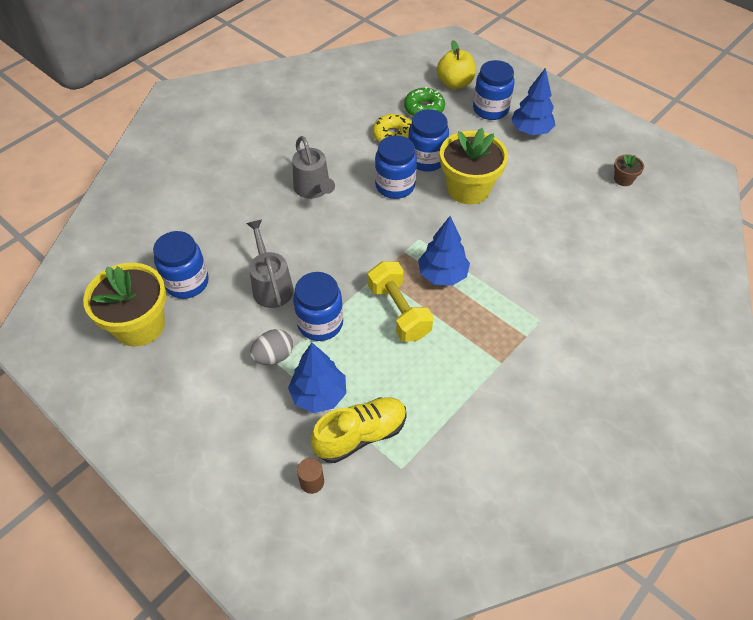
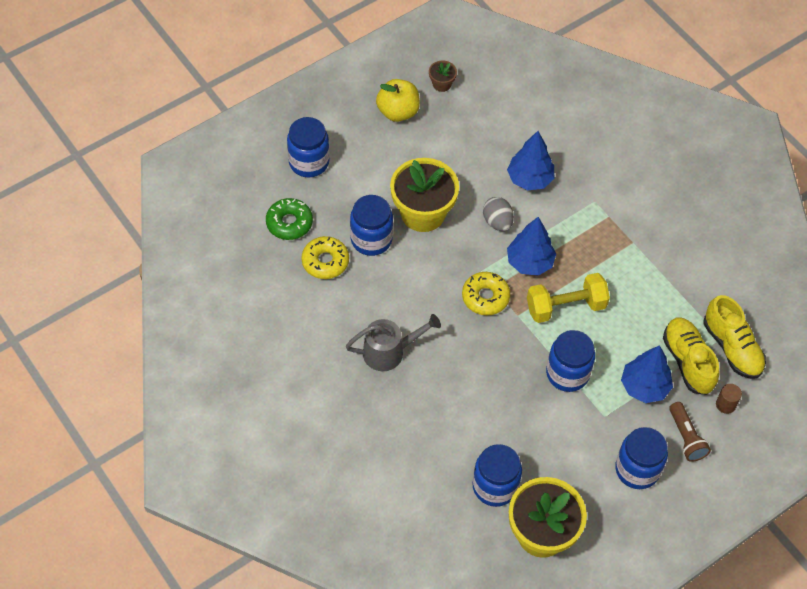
camera: 80 degrees left, 5 degrees up
grey watering can [246,220,294,308] -> none
grey egg [250,329,293,365] -> grey egg moved to [483,197,514,231]
blue jar [375,135,417,199] -> blue jar moved to [615,427,668,489]
yellow apple [437,40,476,89] -> yellow apple moved to [376,79,420,122]
blue tree [511,68,556,135] -> blue tree moved to [507,131,554,190]
none -> yellow donut [462,272,510,316]
none -> brown flashlight [669,402,711,462]
none -> yellow shoe [703,295,766,379]

